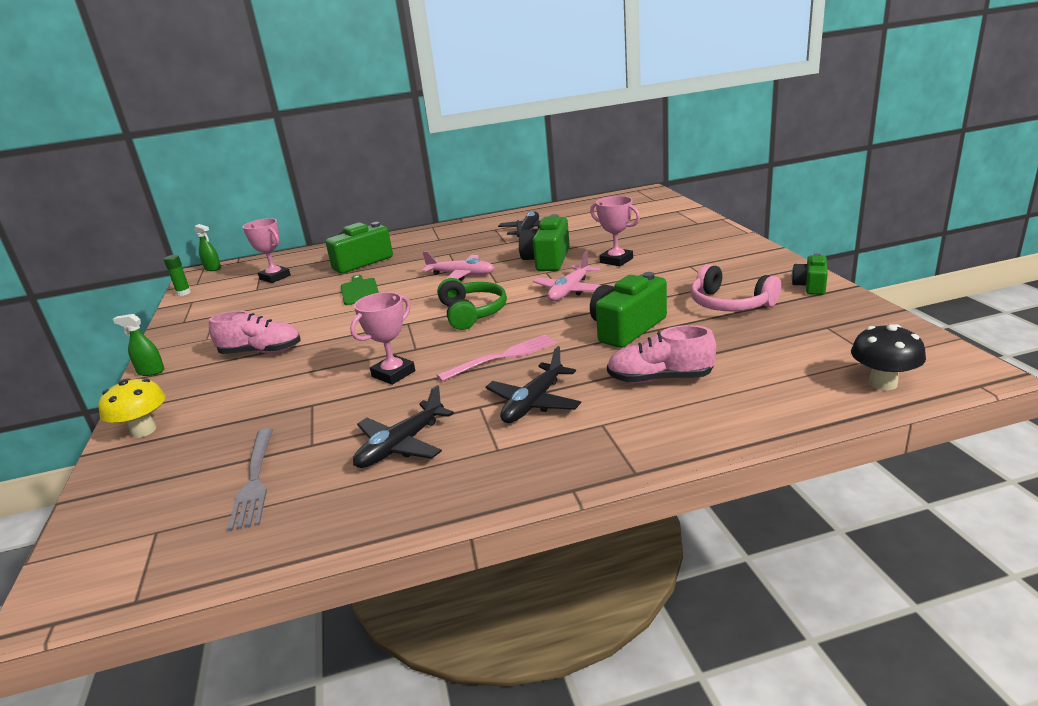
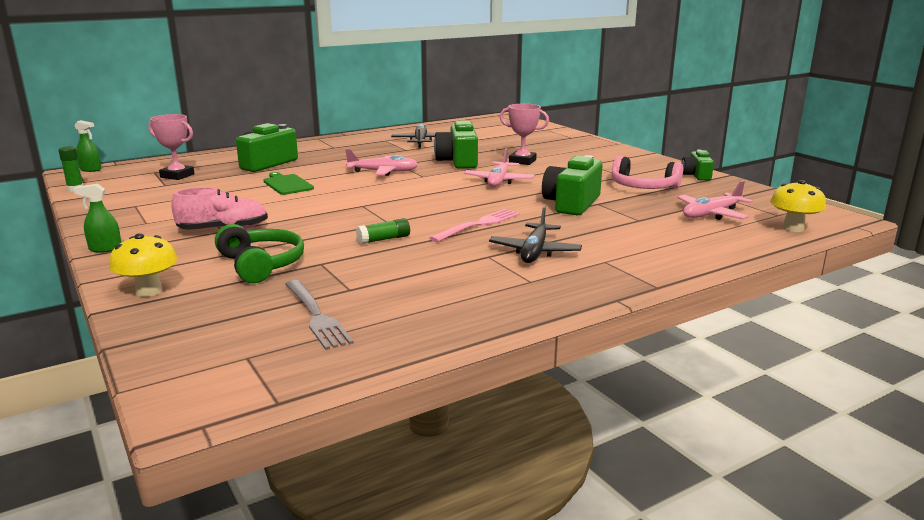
camera: 20 degrees left, 5 degrees down
pink trophy [350,292,415,385] -> green glue stick [356,218,410,244]
black plane [353,385,454,468] -> none
green headphones [437,278,507,330] -> green headphones moved to [215,224,304,283]
pink shoe [607,325,716,383] -> none
black mushroom [851,324,926,390] -> yellow mushroom [770,180,826,232]
none -> pink plane [677,181,753,220]

